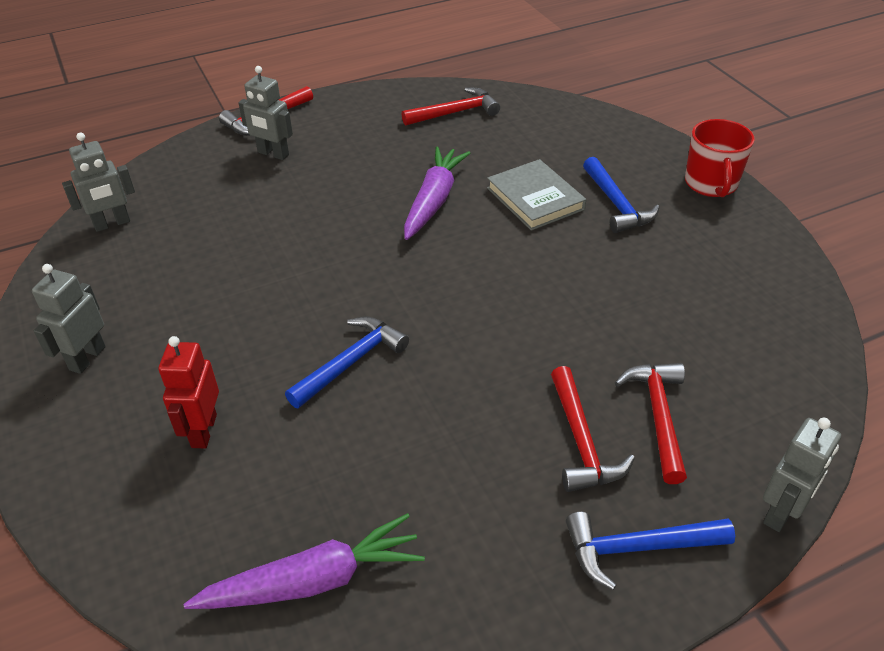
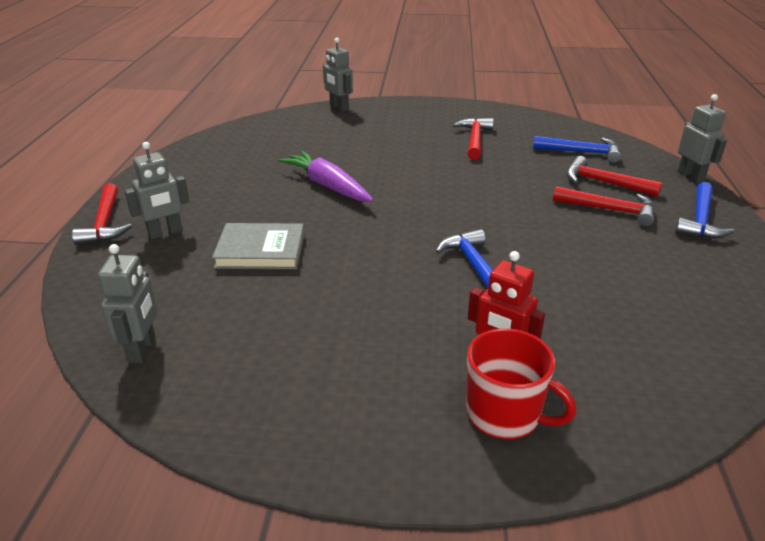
camera: 60 degrees left, 10 degrees down
grey robot [32,264,106,374] -> grey robot moved to [323,38,353,112]
purple carrot [183,513,425,609] -> none
red hammer [401,88,500,126] -> red hammer moved to [453,118,494,160]
grey book [487,159,586,231] -> grey book moved to [212,223,304,269]
blue hammer [583,157,660,233] -> blue hammer moved to [533,136,621,163]
red mug [685,119,755,197] -> red mug moved to [466,329,577,439]

